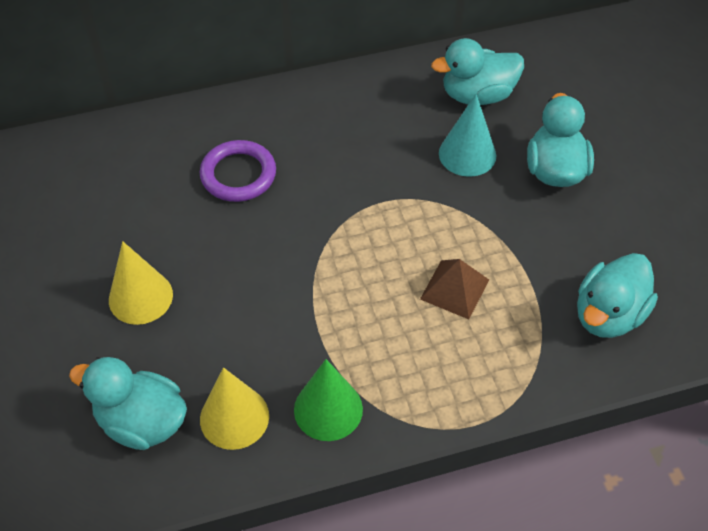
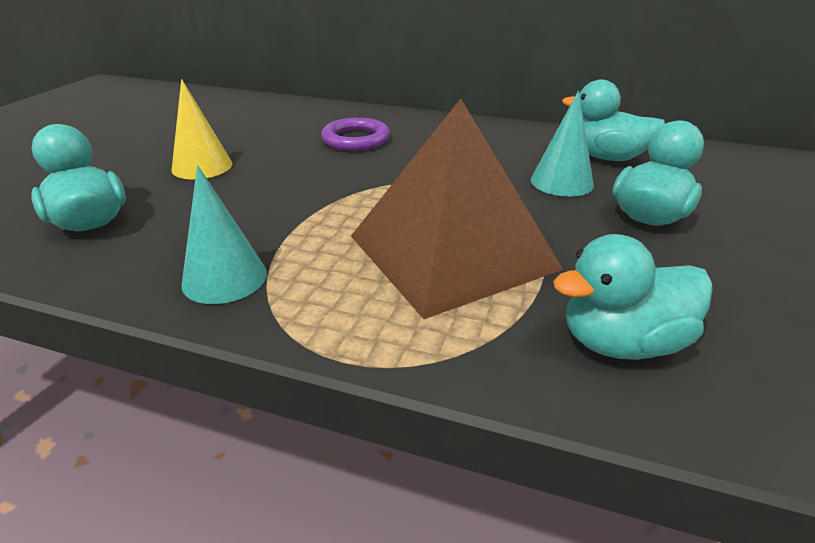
camera: 35 degrees right, 20 degrees down
yellow cone [200,367,269,450] -> none
green cone [294,359,363,441] -> turquoise cone [181,165,267,304]
brown pyramid [420,259,489,319] -> brown pyramid [351,98,563,319], size x2.41

